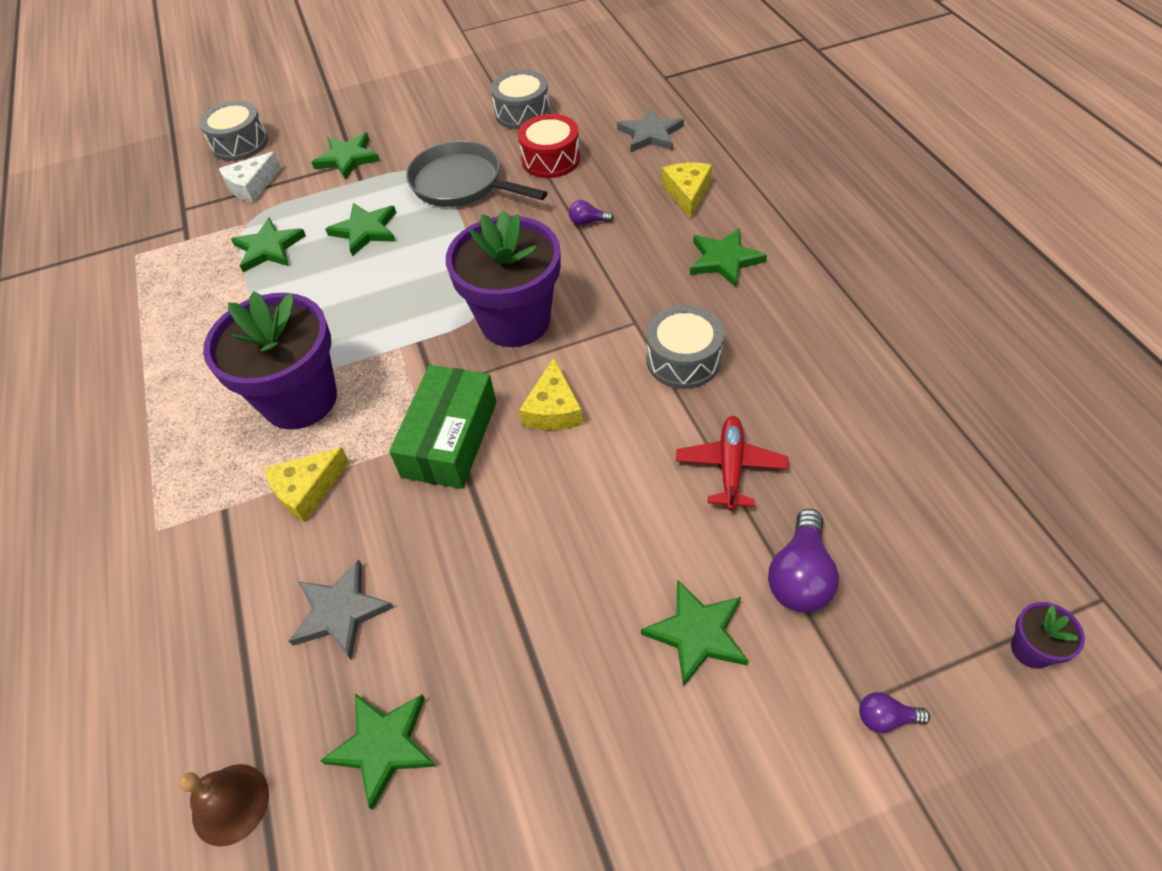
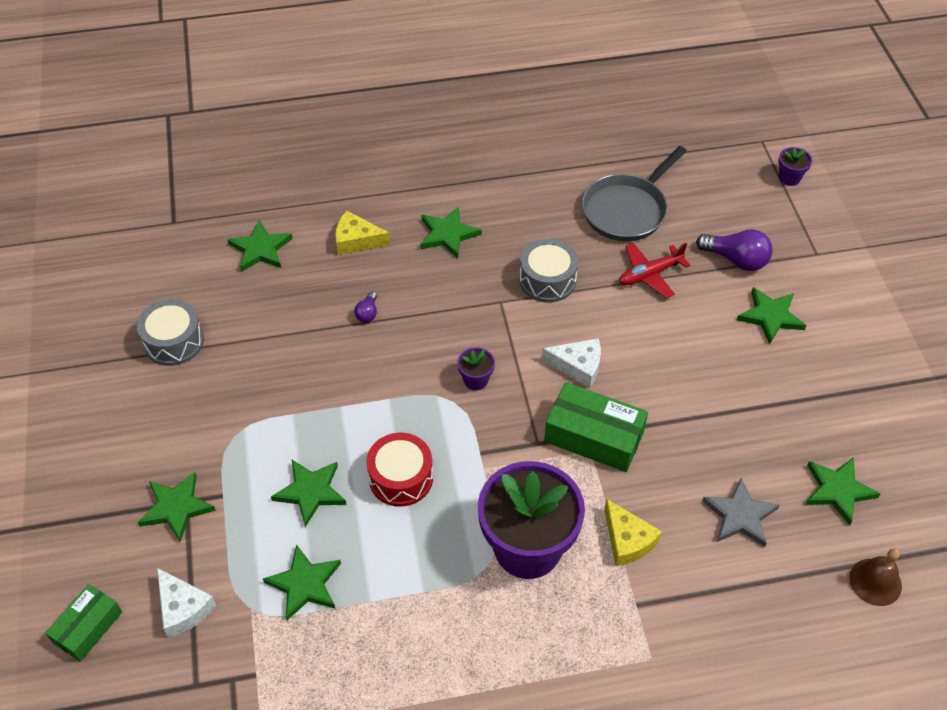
camera: 85 degrees left, 0 degrees up
grey drum [199,101,268,161] -> green box [46,584,122,662]
grey pan [406,141,547,207] -> grey pan moved to [582,146,687,241]
purple flower pot [446,210,561,347] -> purple flower pot [457,347,495,390], size x0.40
red drum [518,114,580,178] -> red drum moved to [366,433,433,507]
yellow cheese [519,358,583,430] -> white cheese [542,338,601,388]
grey star [617,107,684,152] -> green star [227,220,293,272]
red plane [676,416,789,511] -> red plane turned 45 degrees counterclockwise [619,243,690,298]
purple light bulb [859,692,930,733] -> none

